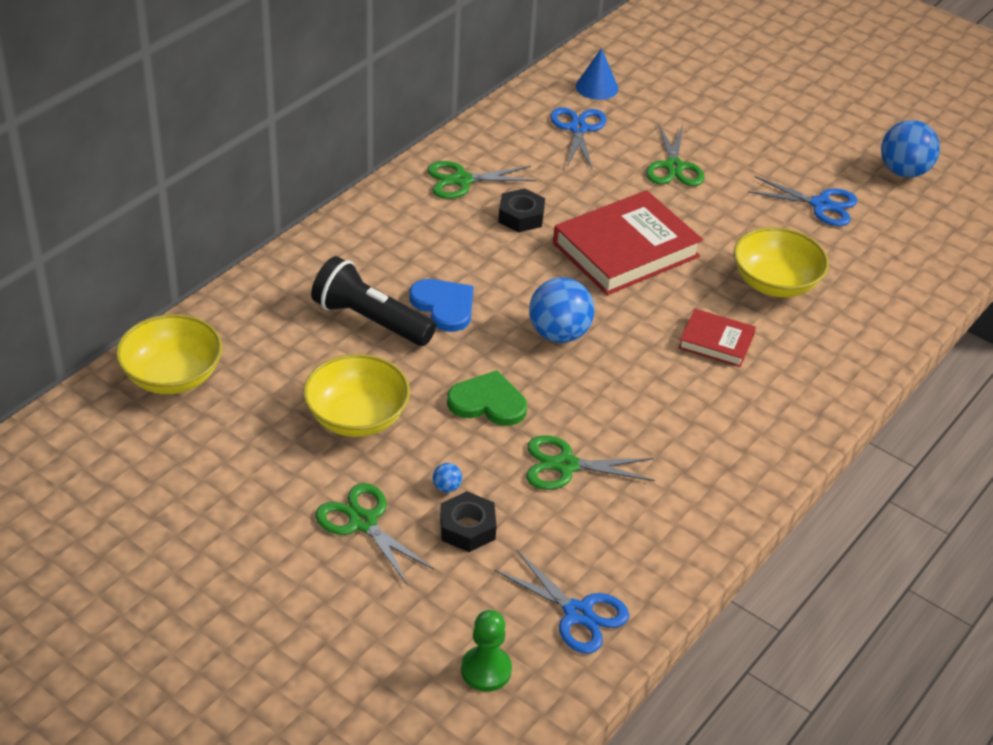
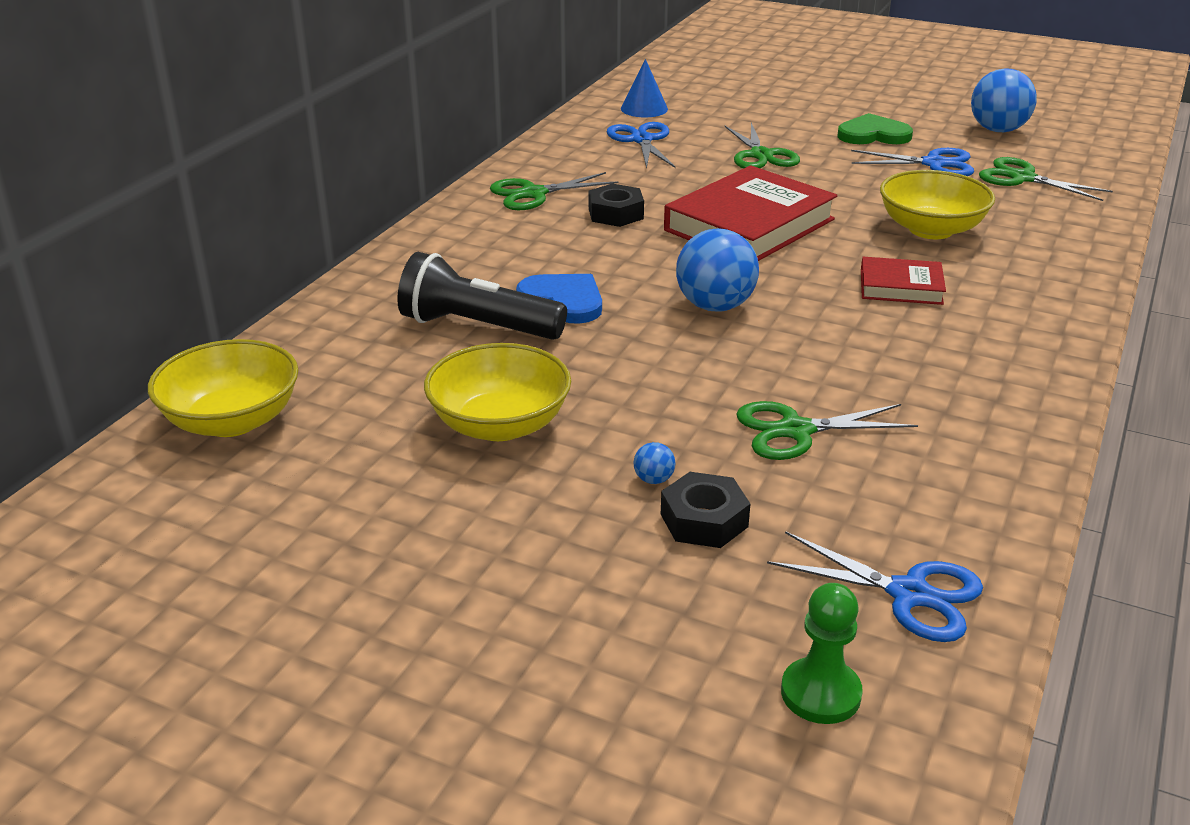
camera: 10 degrees left, 10 degrees down
green scissors [316,483,434,586] -> green scissors moved to [979,157,1113,201]
green heart [447,370,527,426] -> green heart moved to [837,113,913,144]

